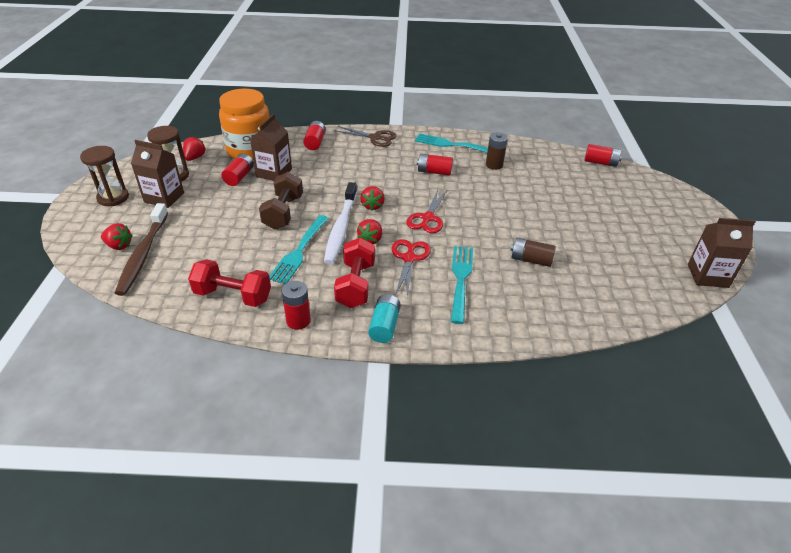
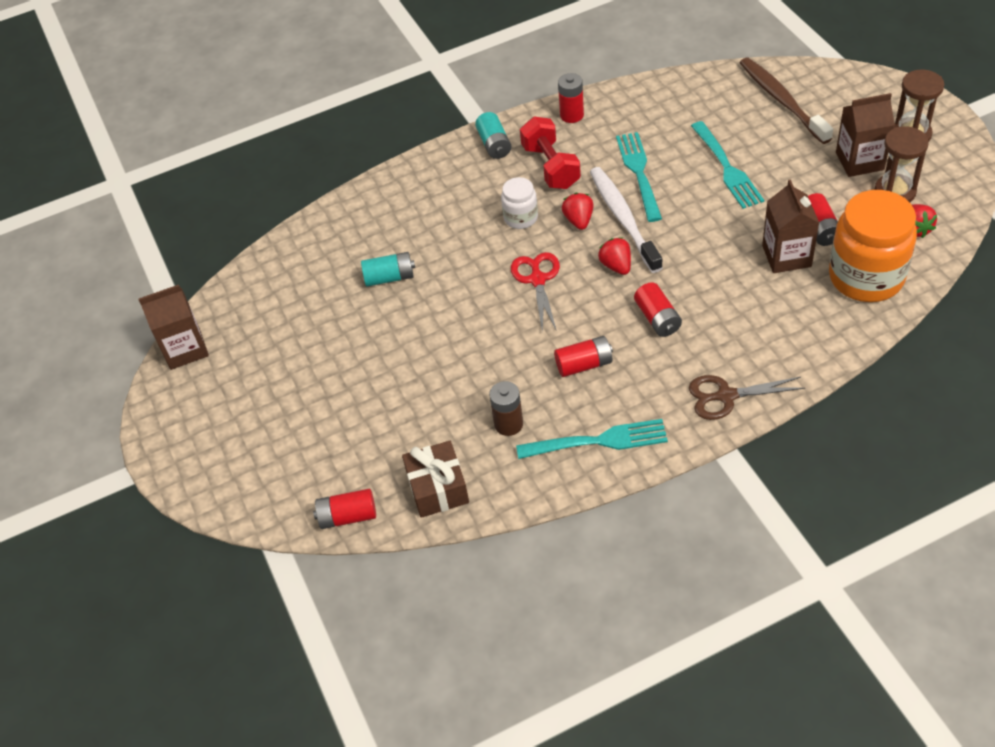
camera: 160 degrees right, 10 degrees up
red strawberry [101,223,133,250] -> none
red dumbbell [188,259,271,307] -> none
brown dumbbell [259,172,303,230] -> none
red battery [303,121,326,150] -> red battery moved to [634,282,682,337]
red scissors [392,239,431,297] -> white jar [501,177,538,229]
turquoise fork [451,246,473,324] -> turquoise fork moved to [691,121,764,209]
brown battery [510,238,556,267] -> turquoise battery [361,252,415,286]
none -> brown gift [402,441,469,518]

